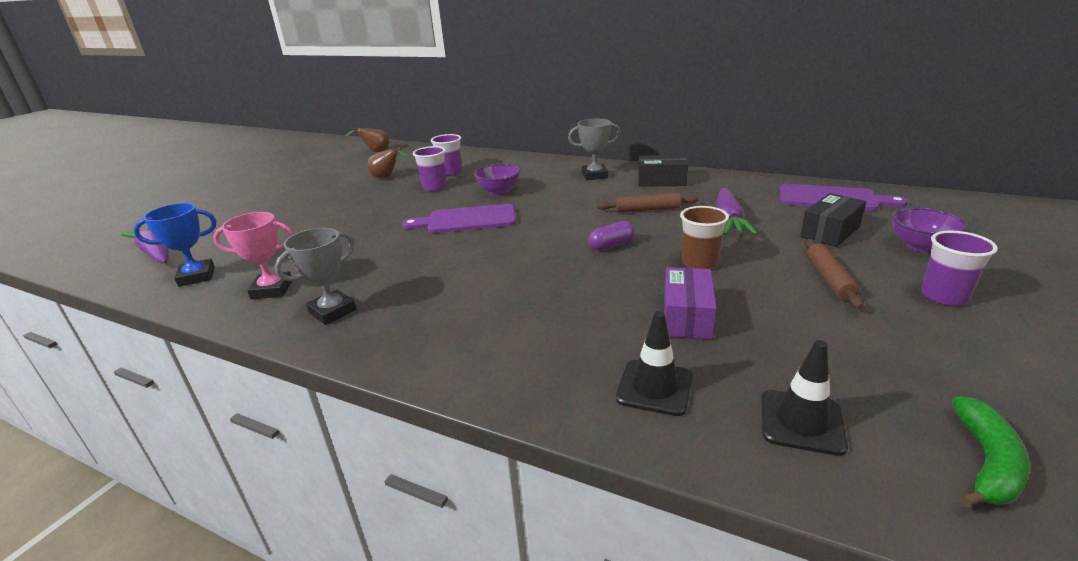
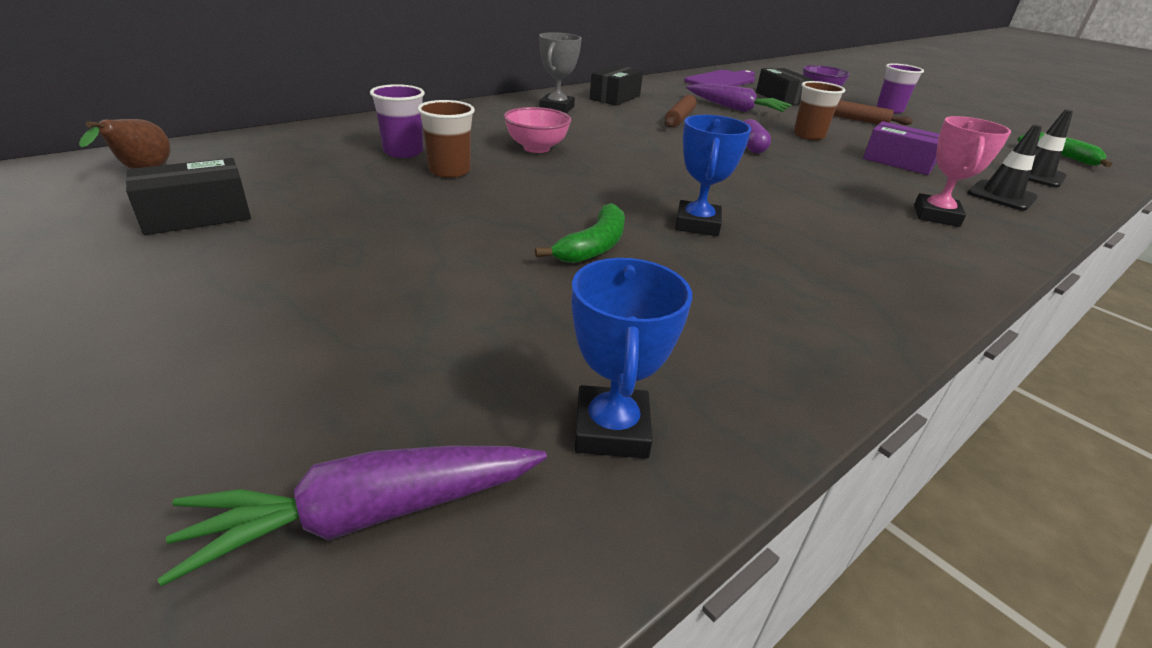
camera: 70 degrees left, 5 degrees up
pink trophy [213,212,294,299] -> pink trophy moved to [914,116,1011,227]
grey trophy [275,228,356,325] -> none
brown pear [368,147,409,178] -> none
purple cutting board [402,204,516,233] -> none
purple cup [413,146,447,191] -> brown cup [417,100,475,178]
purple bowl [474,164,521,196] -> pink bowl [504,107,571,153]
none -> black box [126,158,251,235]
none -> green banana [535,203,625,263]
none -> blue trophy [675,115,751,236]

